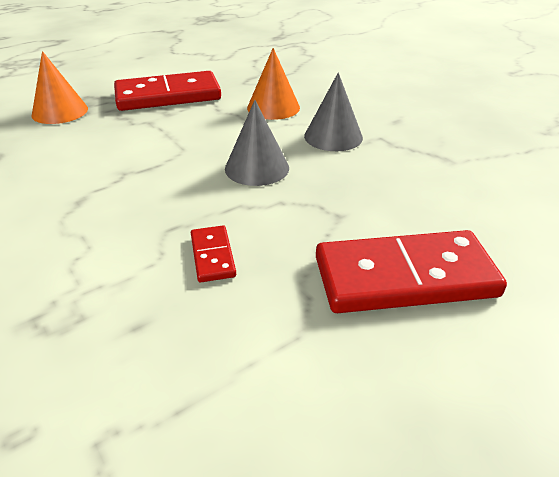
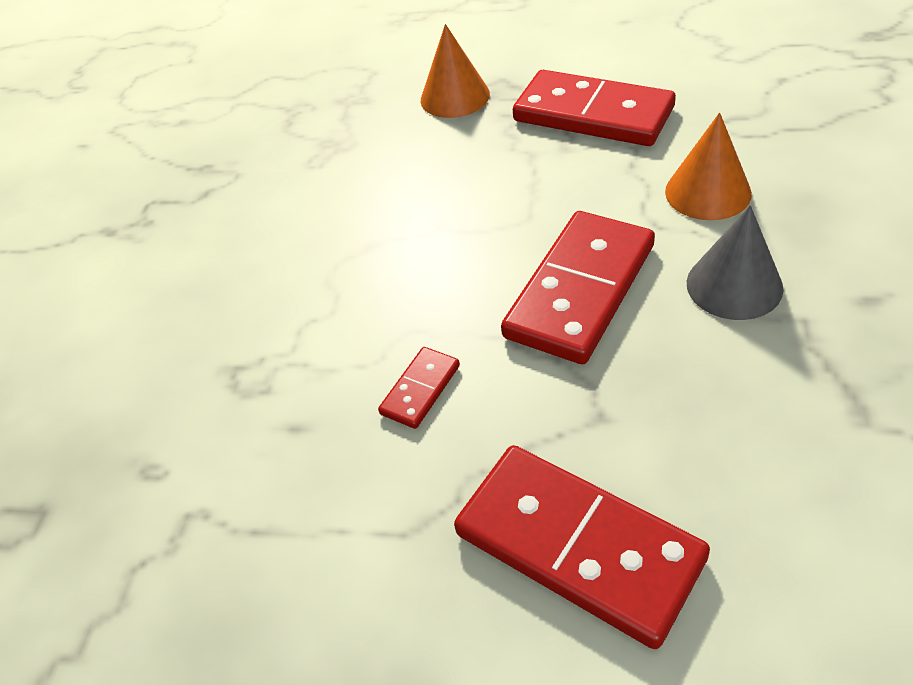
camera: 50 degrees right, 10 degrees up
grey cone [225,100,289,186] -> red domino [501,211,655,364]

